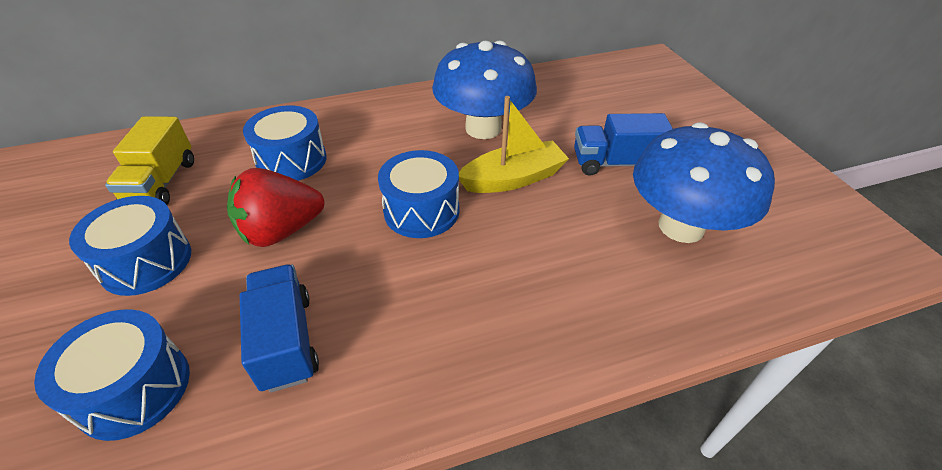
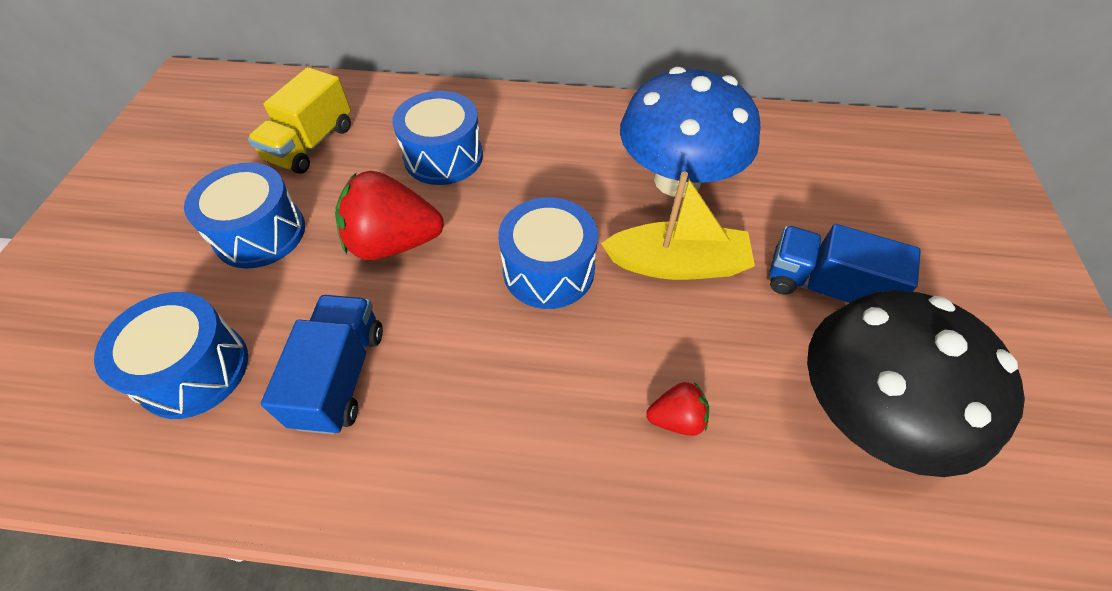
camera: 25 degrees right, 10 degrees up
blue mushroom [633,122,775,243] -> black mushroom [807,290,1025,477]
none -> red strawberry [646,382,709,436]

